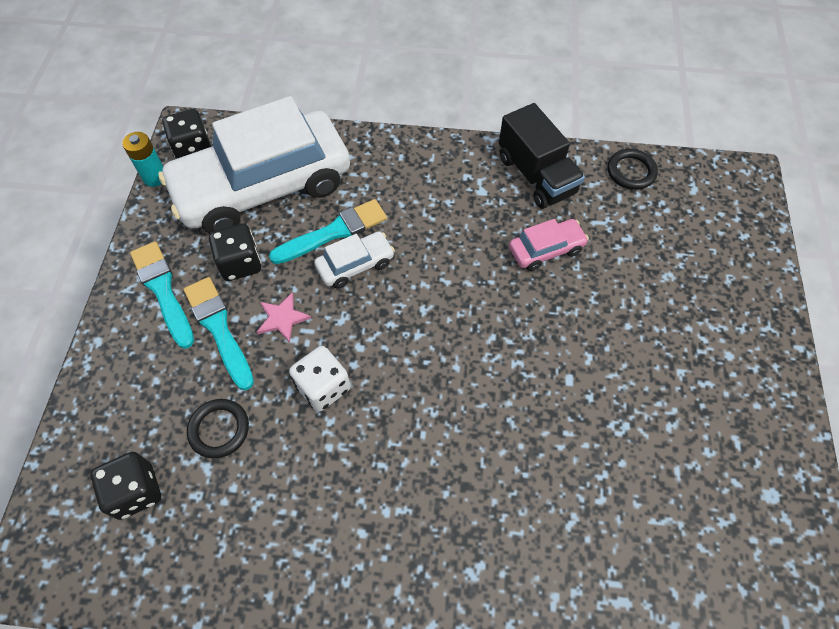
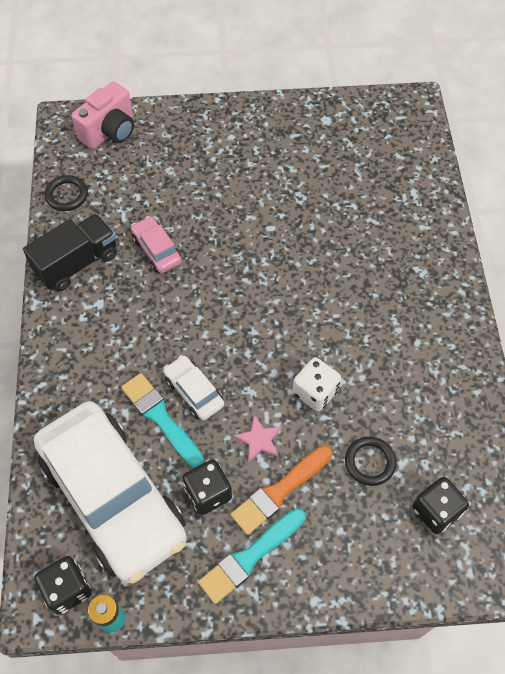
camera: 100 degrees left, 0 degrees up
turquoise brush [184,277,254,390] -> orange brush [231,446,332,535]
none -> pink camera [71,81,134,149]

